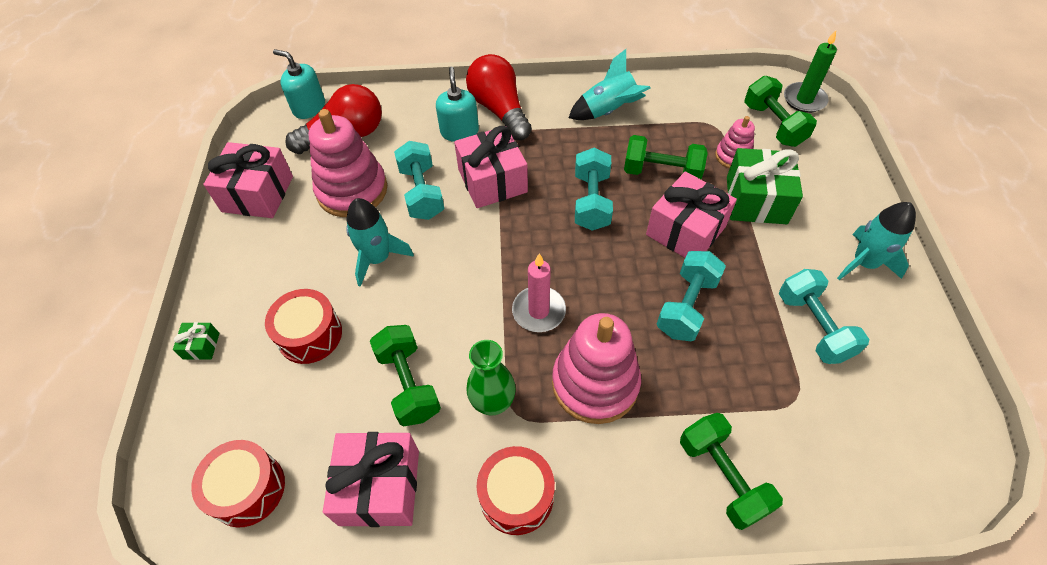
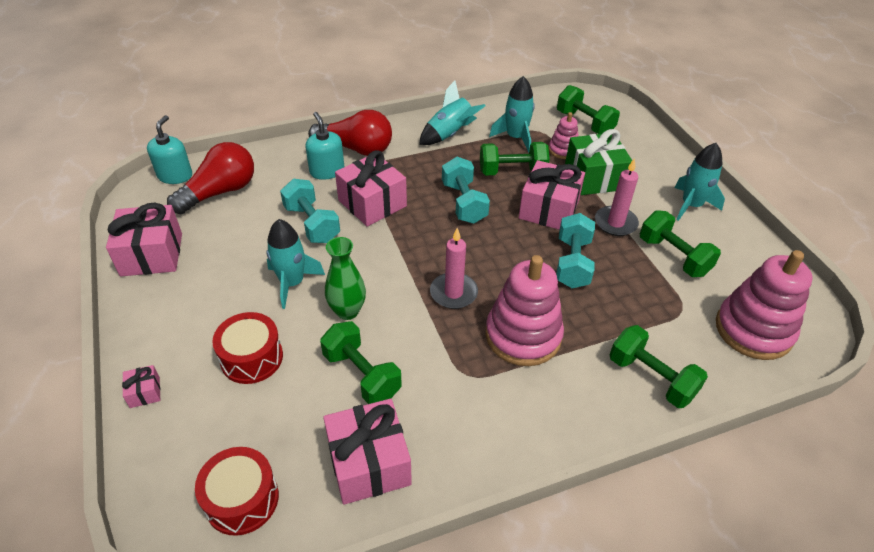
camera: 20 degrees left, 10 degrees down
green gift [173,322,220,360] -> pink gift [122,365,160,408]
turquoise soap dispenser [273,49,325,119] -> turquoise soap dispenser turned 90 degrees clockwise [147,115,192,184]
pink stacking toy [309,109,387,217] -> pink stacking toy moved to [716,250,812,360]
red light bulb [466,54,532,140] -> red light bulb turned 150 degrees clockwise [308,110,392,156]
green vase [467,340,516,416] -> green vase moved to [325,237,366,320]
red drum [477,446,555,535] -> none
turquoise dumbbell [779,269,869,364] -> green dumbbell [640,210,721,277]
green candle [784,30,837,113] -> none
none -> turquoise rocket [489,76,535,153]
none -> pink candle [595,158,639,236]

